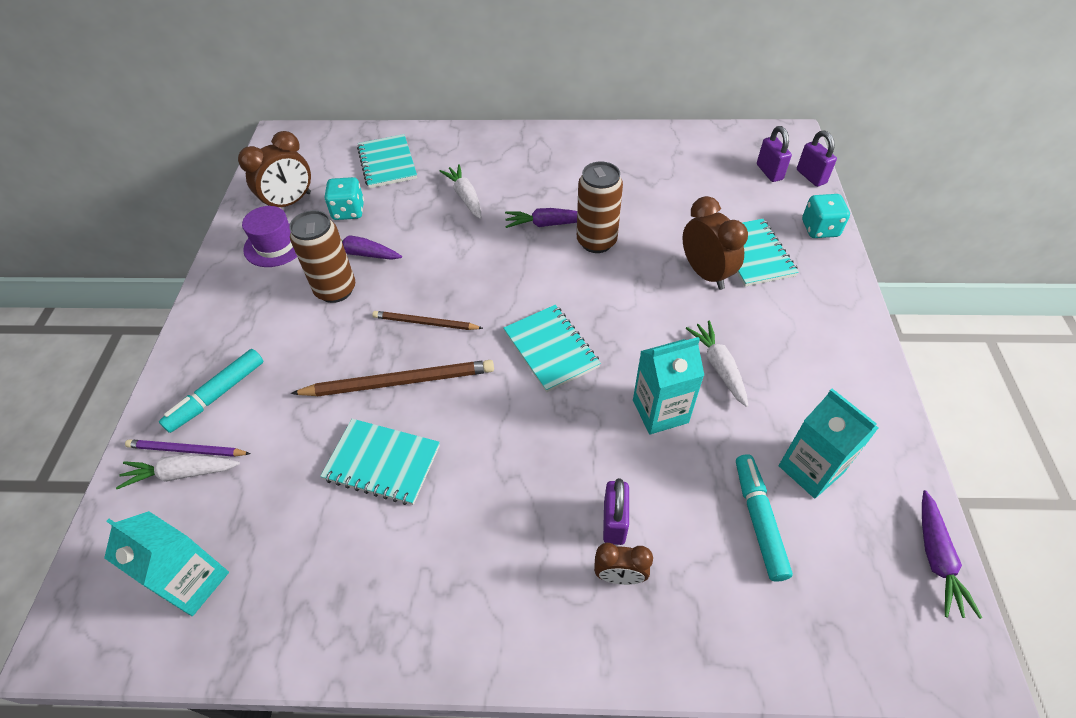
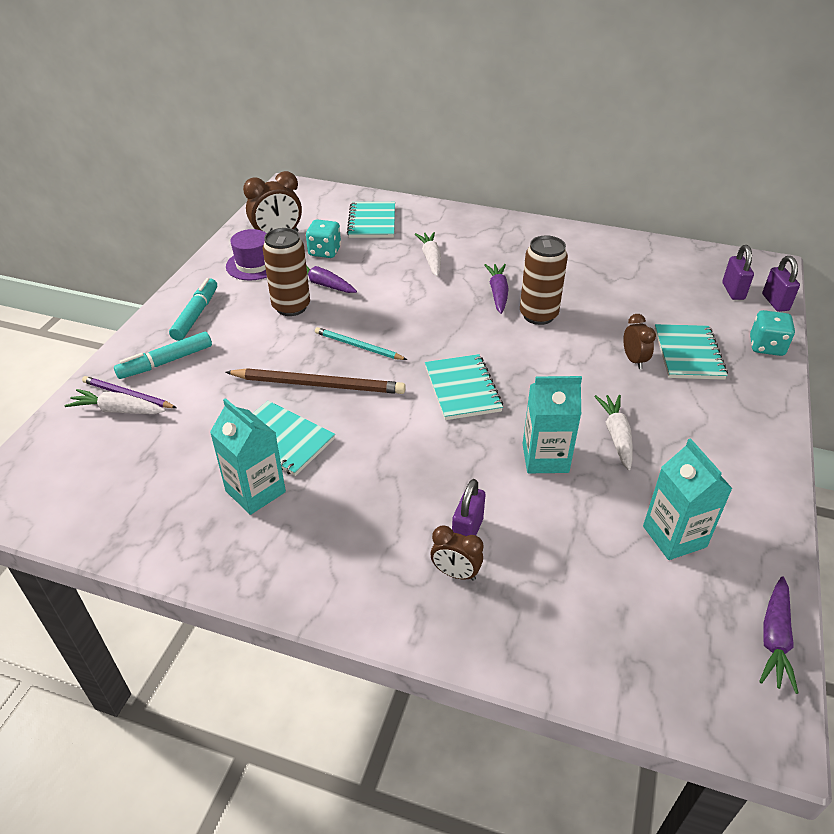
camera: 15 degrees right, 10 degrees down
turquoise carton [104,511,229,616] -> turquoise carton moved to [210,398,286,515]
brown pencil [372,311,483,330] -> turquoise pencil [315,327,407,360]
purple carrot [505,208,577,228] -> purple carrot turned 75 degrees clockwise [484,264,509,314]
brown clock [683,196,748,290] -> brown clock [623,314,656,369], size x0.60
turquoise marker [736,454,793,582] -> turquoise marker moved to [169,278,217,341]

